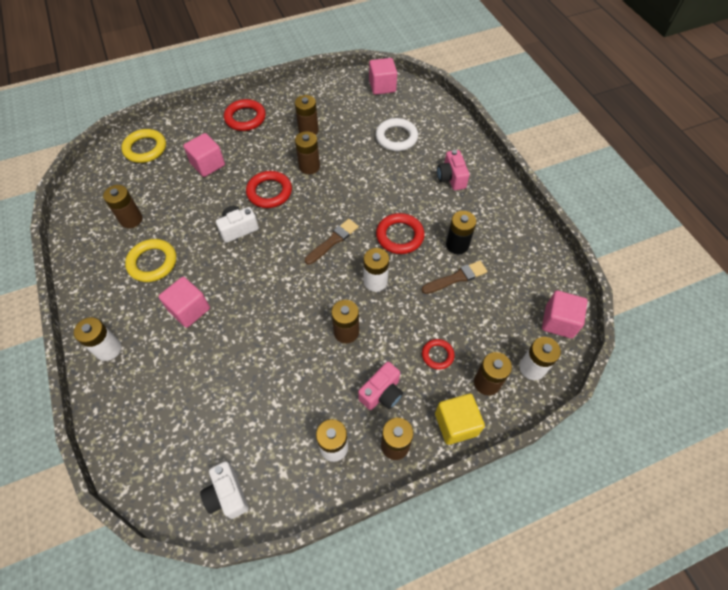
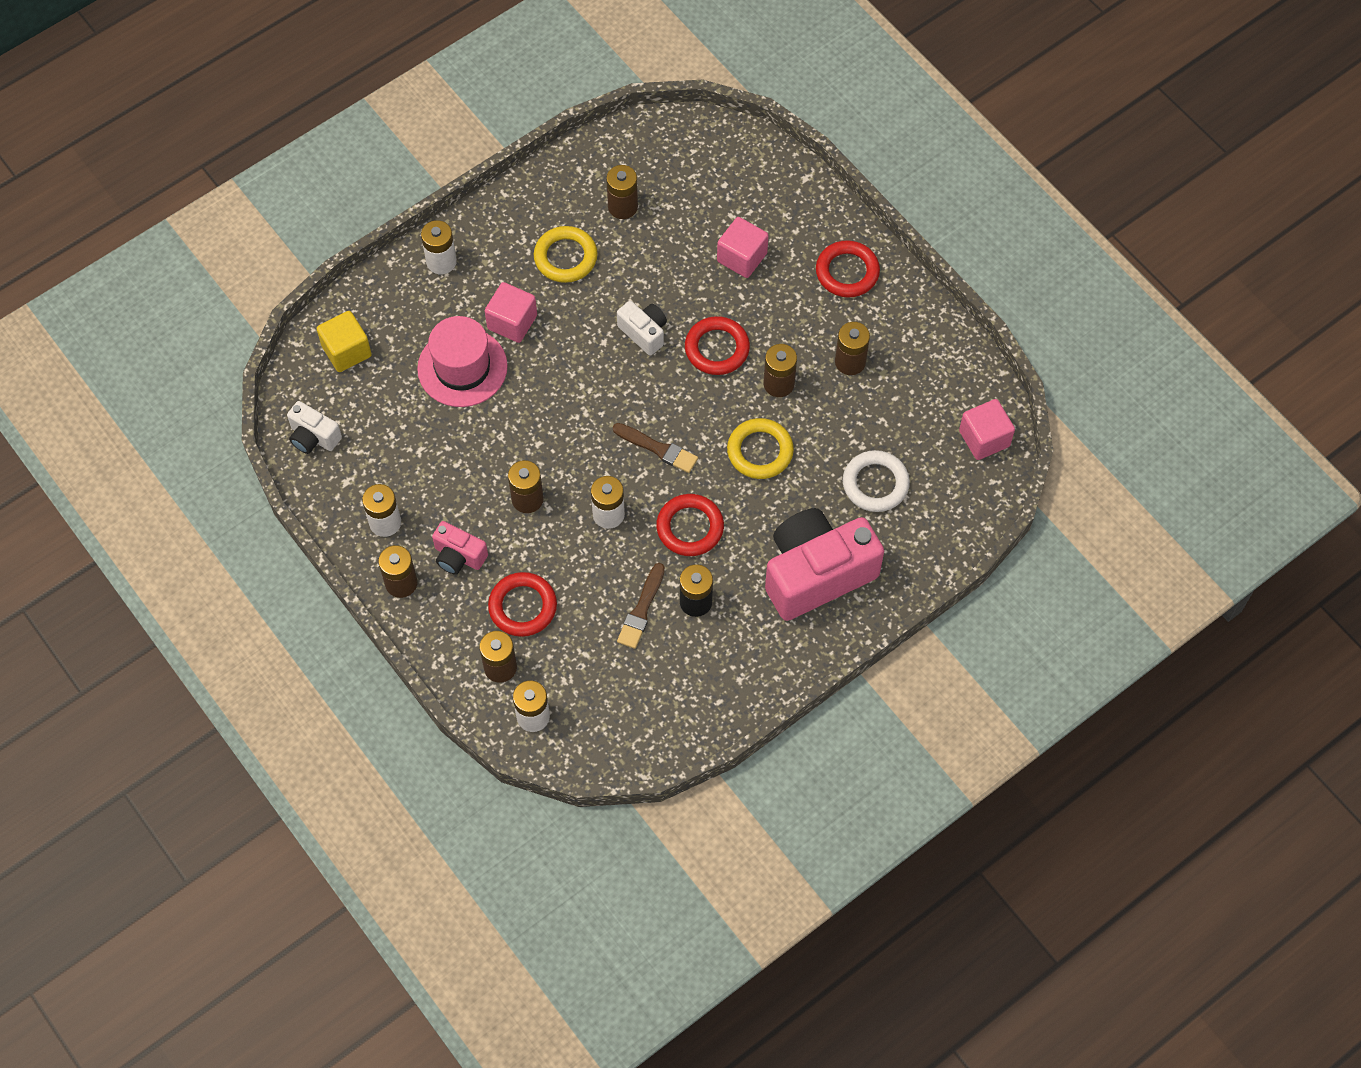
camera: 75 degrees right, 5 degrees up
yellow ring [121,129,166,163] -> yellow ring moved to [727,418,794,479]
white camera [200,461,249,519] -> white camera turned 105 degrees counterclockwise [287,401,342,454]
brown brush [421,261,487,294] -> brown brush turned 60 degrees clockwise [617,563,665,649]
red ring [422,339,455,370] -> red ring [488,572,557,637], size x1.69
yellow cube [435,394,485,445] -> yellow cube moved to [317,311,372,372]
pink camera [437,150,469,190] -> pink camera [765,508,884,621], size x2.12
pink cube [542,290,588,339] -> none
none -> pink hat [417,316,508,407]

